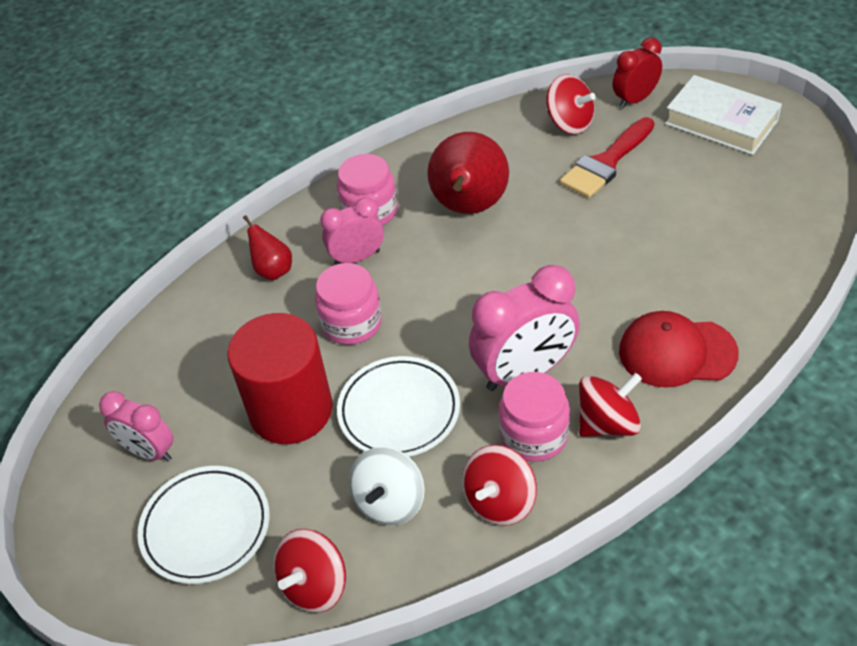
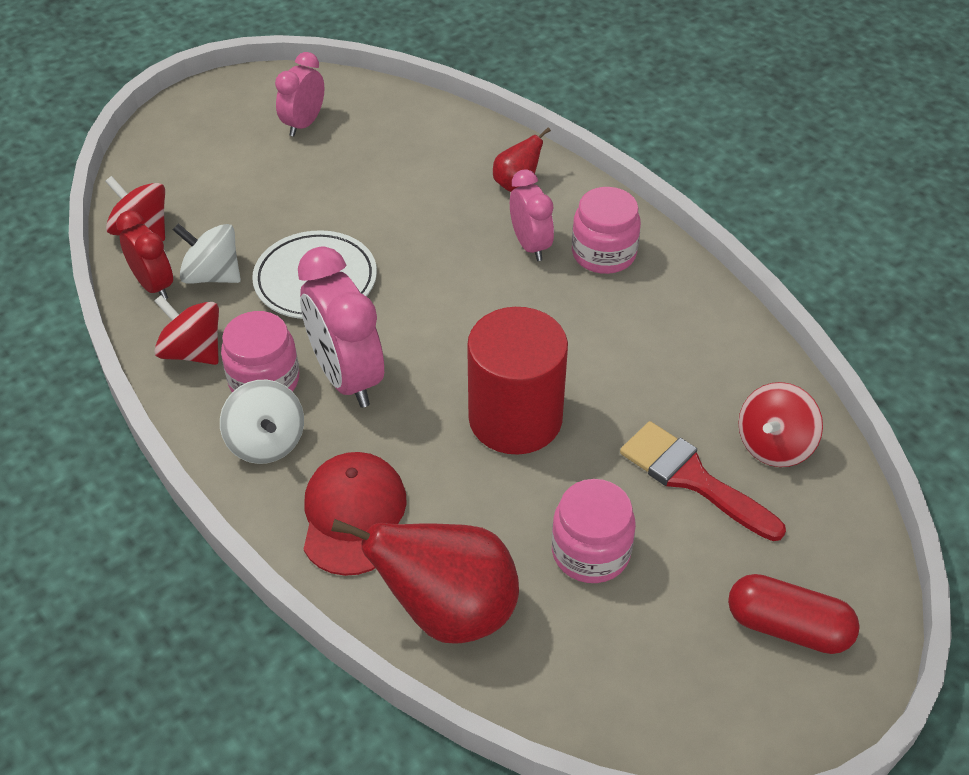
camera: 85 degrees right, 0 degrees up
white plate [137,466,270,584] -> none
red cylinder [227,313,333,444] -> red cylinder moved to [467,307,568,455]
pink jar [315,263,382,345] -> pink jar moved to [552,479,636,583]
red pear [427,132,509,214] -> red pear moved to [331,519,519,644]
red spinning top [579,373,642,437] -> white spinning top [220,380,304,464]
red clock [613,37,662,109] -> red clock moved to [116,210,173,300]
white book [665,75,782,155] -> red capsule [728,574,860,654]

